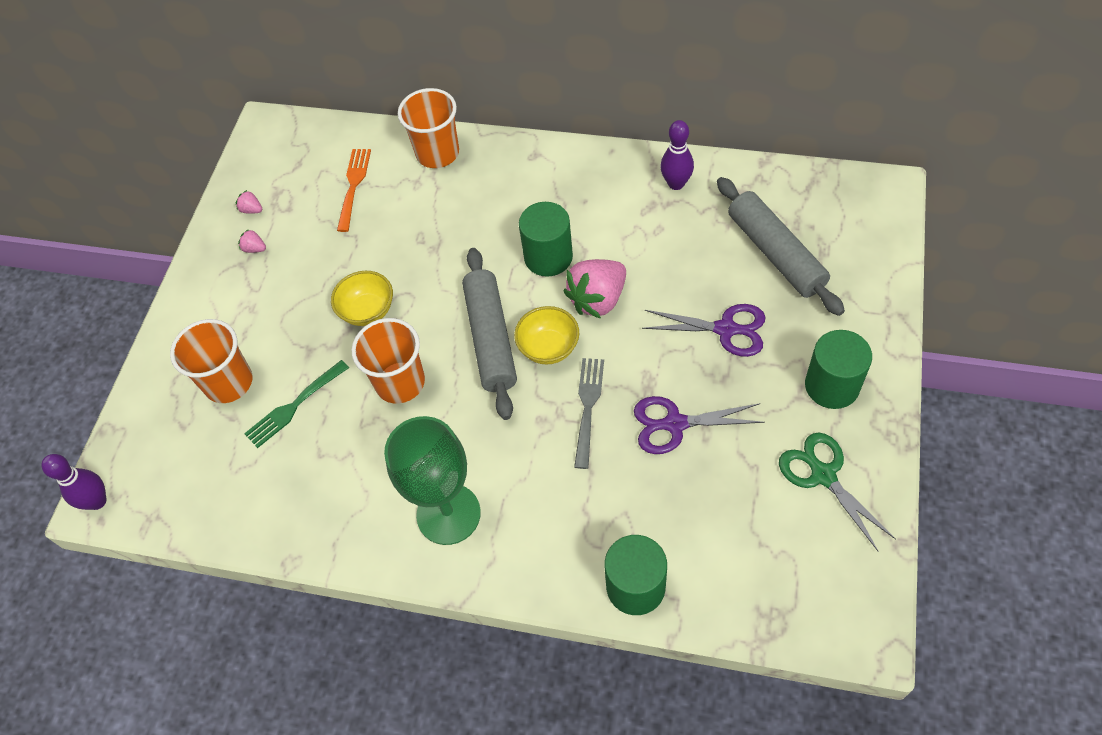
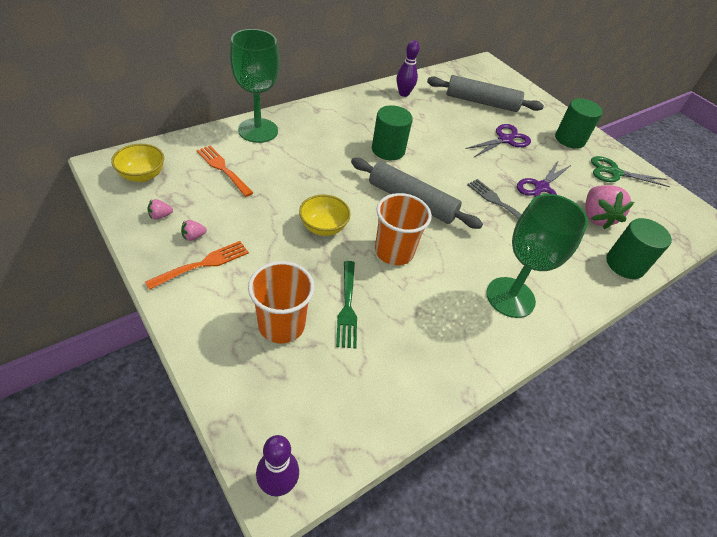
camera: 60 degrees left, 10 degrees down
orange cup [398,88,459,168] -> green goblet [230,29,280,143]
yellow bowl [514,306,579,364] -> yellow bowl moved to [111,144,164,182]
pink strawberry [563,259,626,319] -> pink strawberry moved to [585,185,634,229]
none -> orange fork [145,241,249,290]

